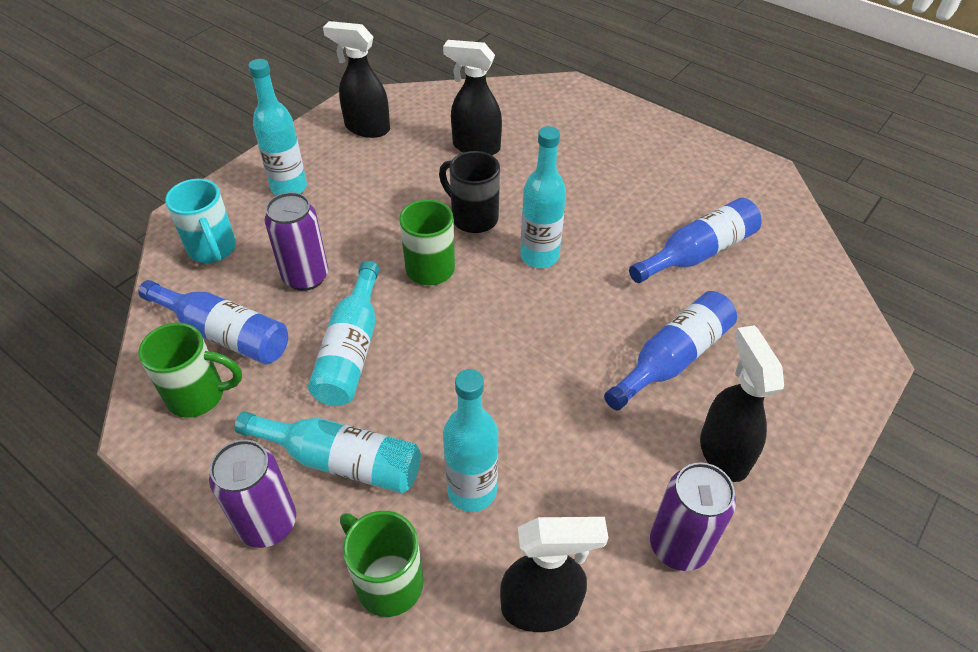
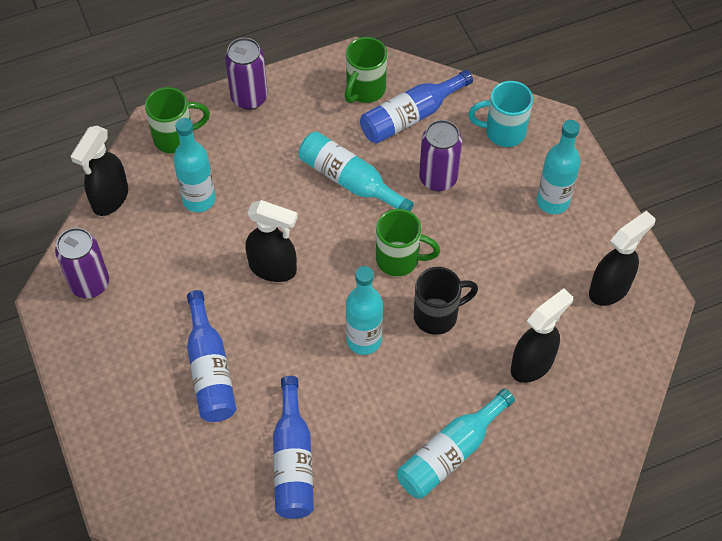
camera: 120 degrees right, 10 degrees up
turquoise bottle [235,411,421,493] -> turquoise bottle moved to [397,388,515,499]
black spray bottle [700,325,784,482] -> black spray bottle moved to [245,200,298,282]

